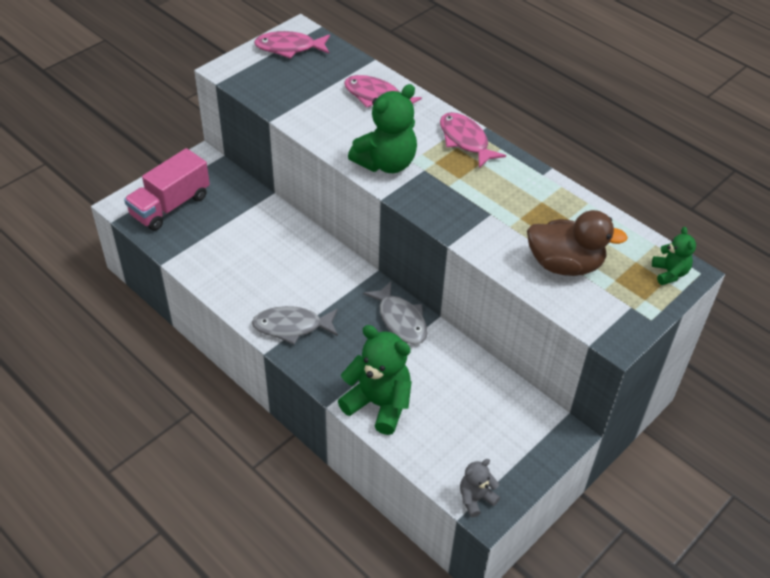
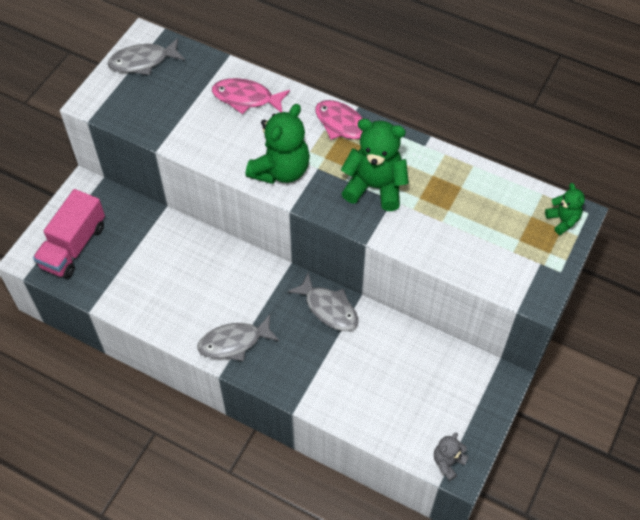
camera: 15 degrees left, 10 degrees up
pink fish [254,31,330,59] -> grey fish [108,38,185,75]
green teddy bear [338,325,412,435] -> green teddy bear moved to [341,119,409,211]
brown duck [527,210,628,276] -> none

